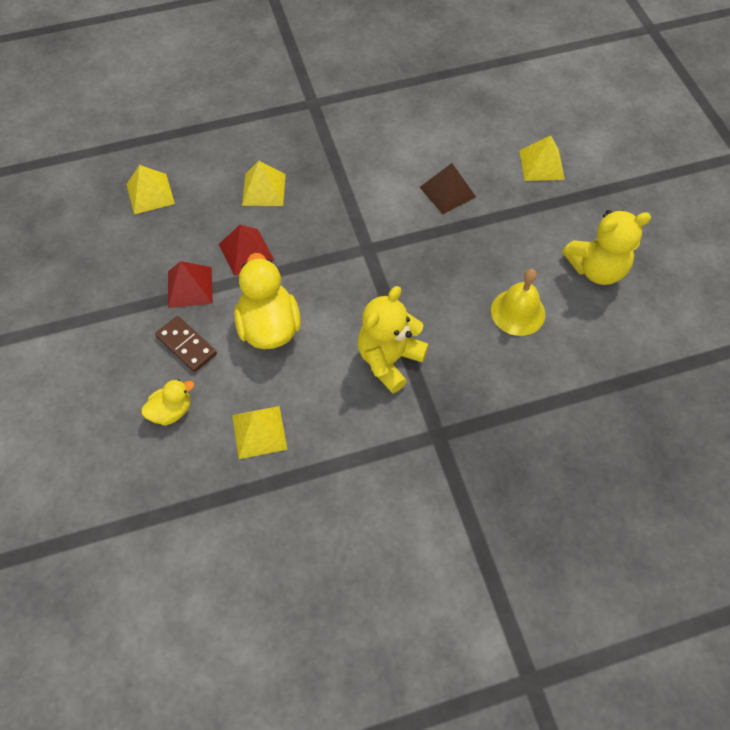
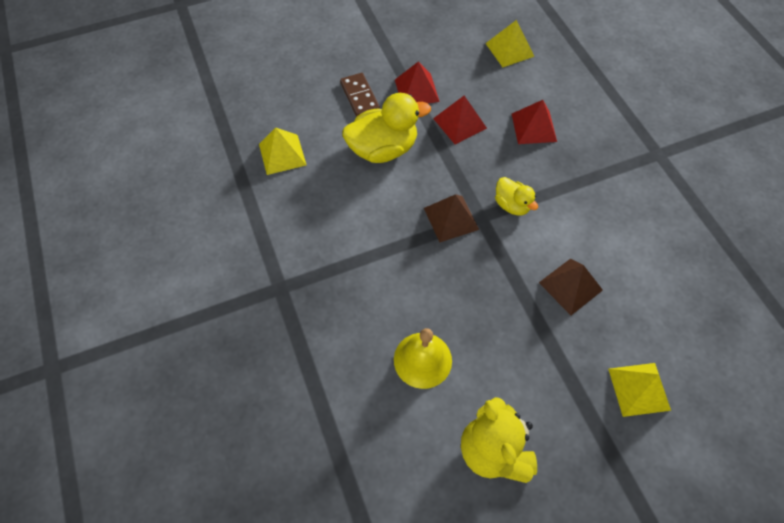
camera: 85 degrees right, 0 degrees up
yellow duck [141,379,194,426] -> yellow duck moved to [495,177,538,216]
brown domino [155,316,217,372] -> brown domino turned 60 degrees counterclockwise [340,73,380,117]
yellow pyramid [242,161,286,206] -> red pyramid [512,100,557,144]
yellow teddy bear [357,286,429,394] -> none
none -> brown pyramid [424,194,479,242]

